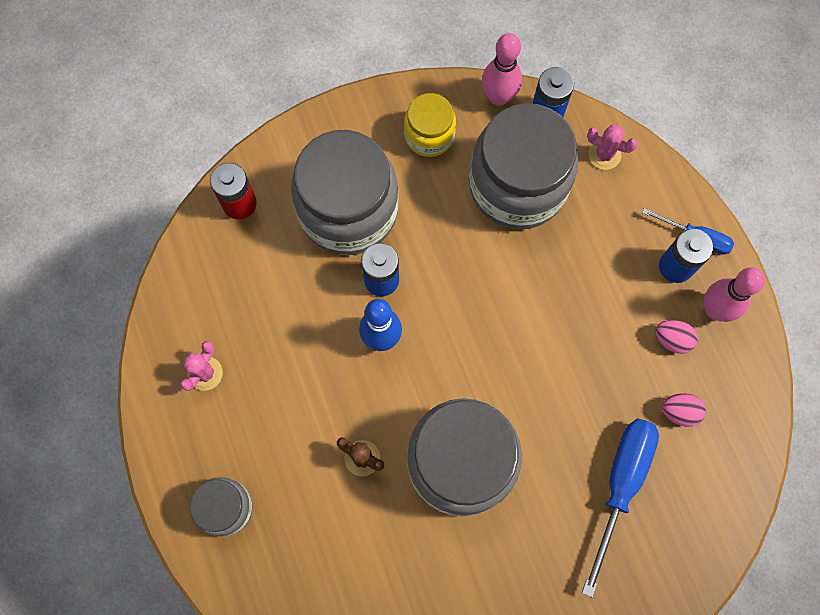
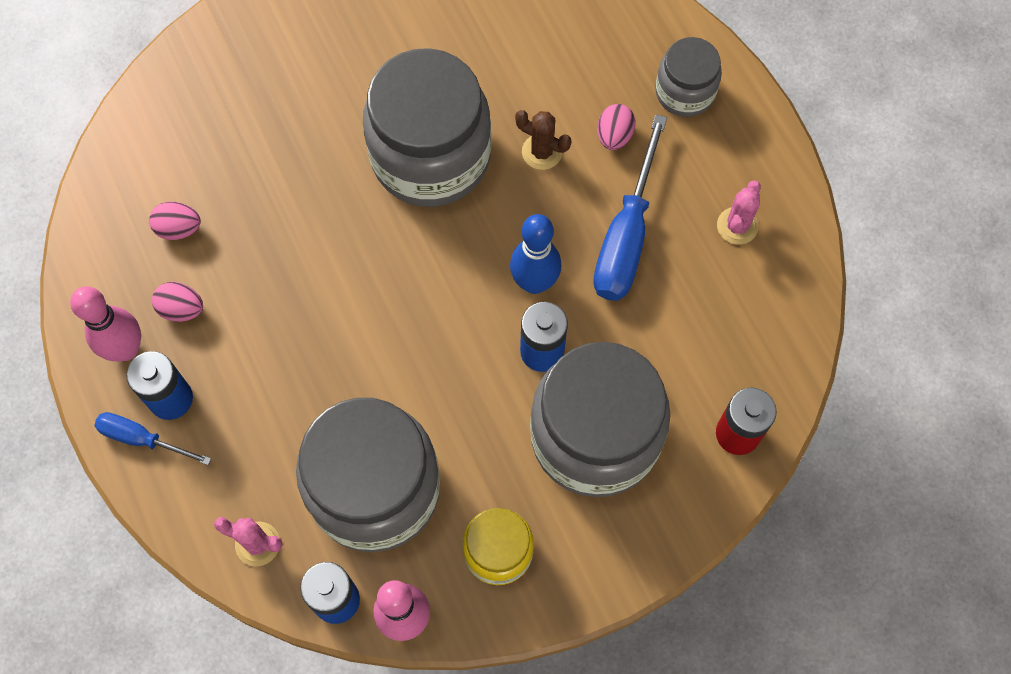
camera: 175 degrees right, 5 degrees down
blue screwdriver [582,419,659,598] -> blue screwdriver moved to [593,114,667,301]
none -> pink egg [597,104,635,150]

